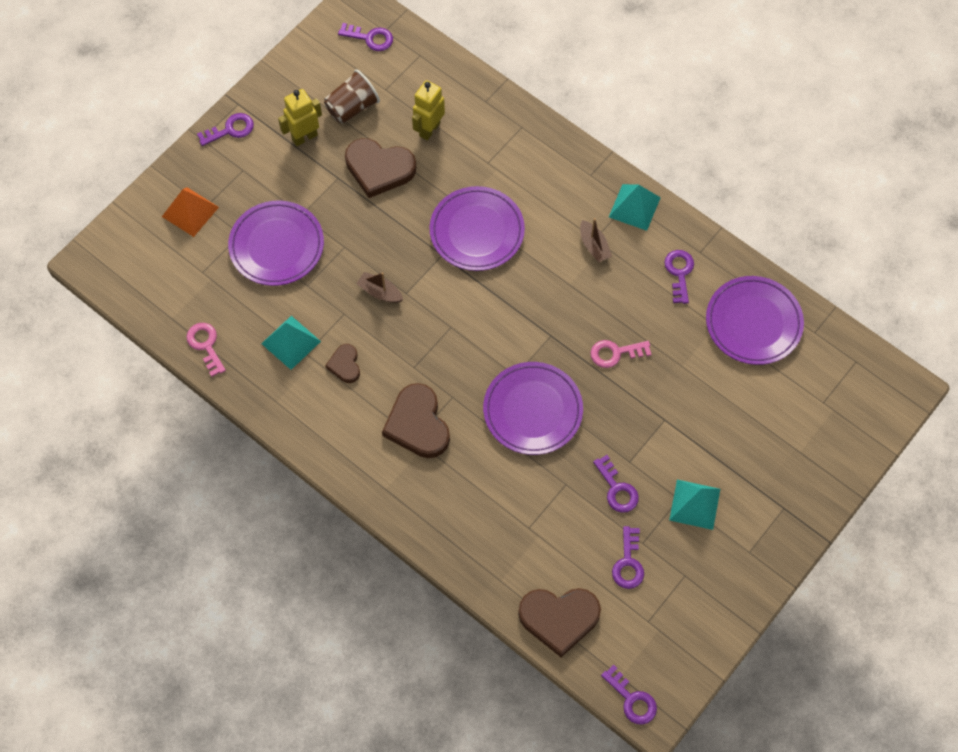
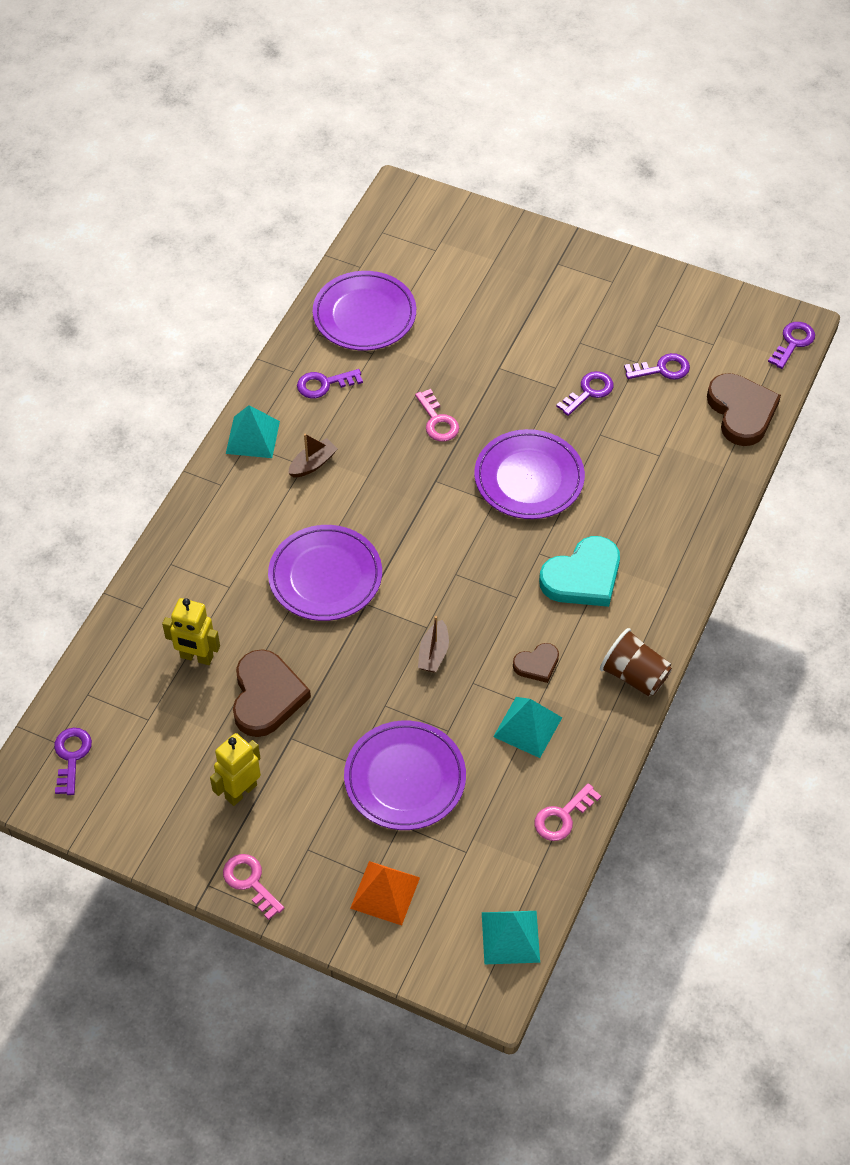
camera: 105 degrees left, 10 degrees down
purple key [197,113,254,146] -> pink key [223,854,284,920]
yellow robot [278,89,322,146] -> yellow robot turned 90 degrees clockwise [210,733,261,806]
brown cup [324,69,380,124] -> brown cup moved to [600,628,672,697]
brown heart [382,383,450,458] -> turquoise heart [539,536,620,607]
turquoise pyramid [669,480,720,530] -> turquoise pyramid moved to [482,911,540,964]

